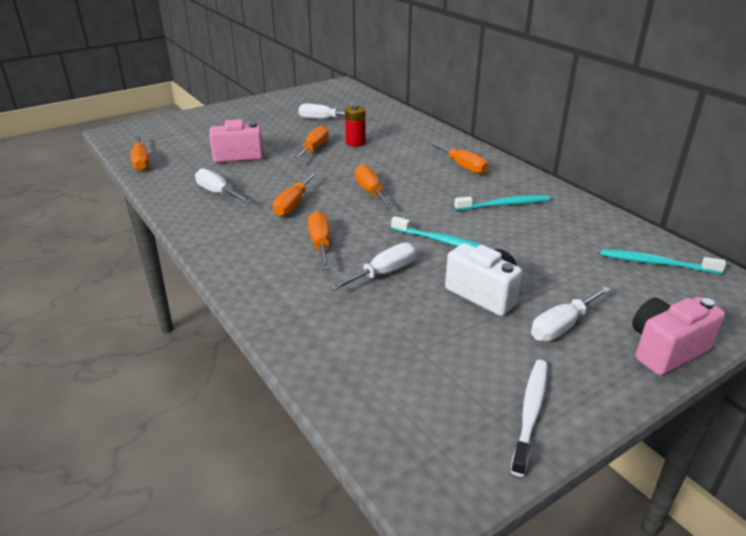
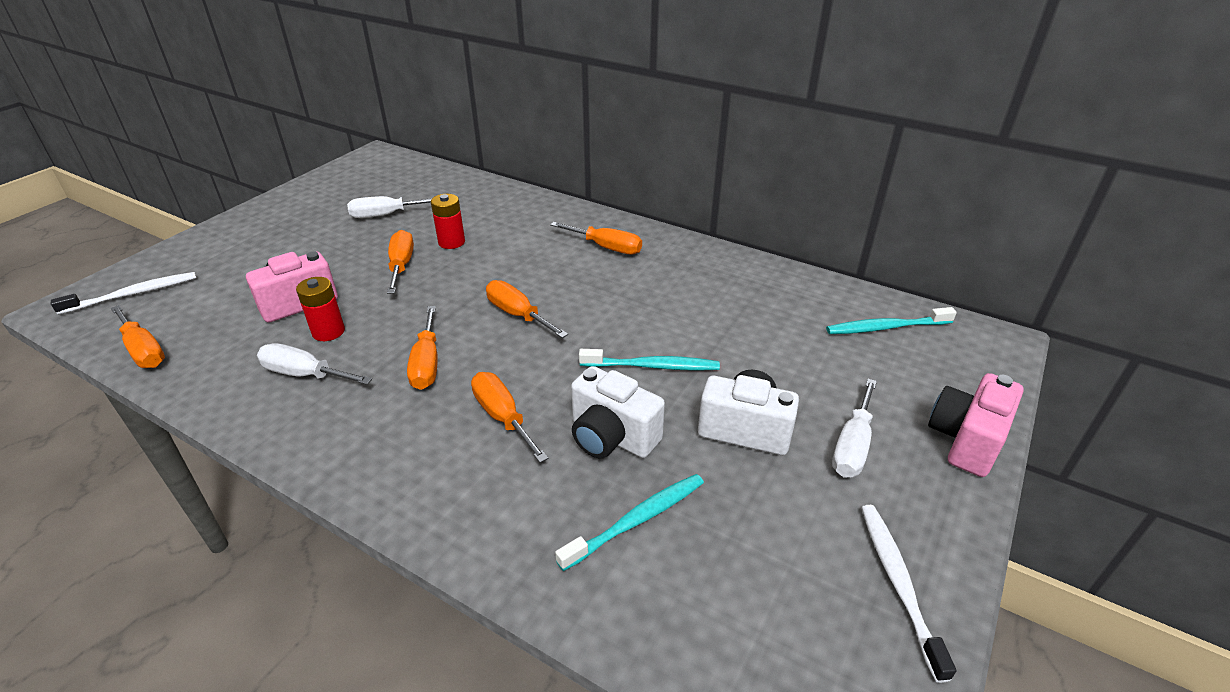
camera: 25 degrees left, 5 degrees up
white screwdriver [329,243,416,291] -> white camera [571,366,665,459]
turquoise toothbrush [454,195,550,210] -> turquoise toothbrush moved to [555,474,704,571]
none -> white toothbrush [51,272,197,315]
none -> red battery [296,277,345,341]

